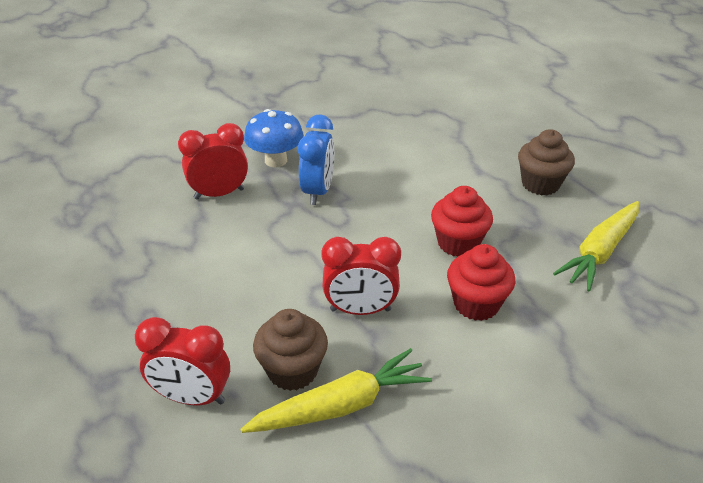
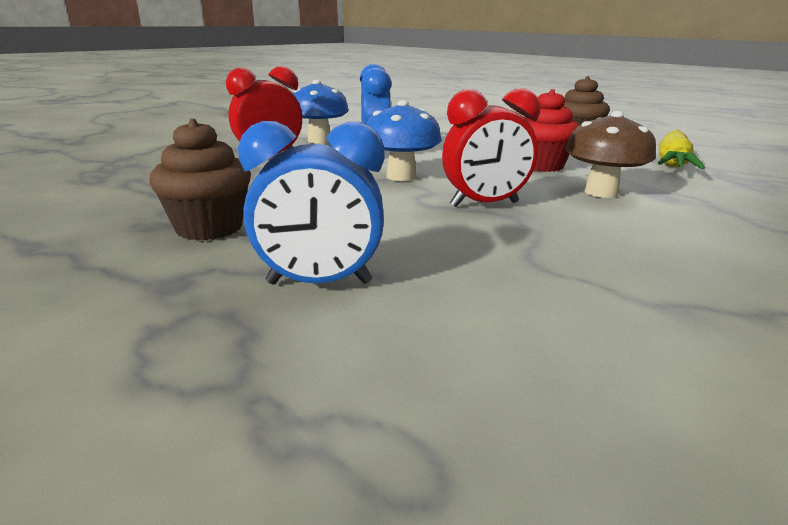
camera: 15 degrees left, 15 degrees down
red clock [135,317,230,405] -> blue clock [238,121,385,284]
yellow carrot [240,348,432,433] -> none
brown cupcake [253,309,328,391] -> brown cupcake moved to [149,119,251,241]
red cupcake [447,244,515,321] -> brown mushroom [565,111,656,198]
none -> blue mushroom [366,100,442,181]

